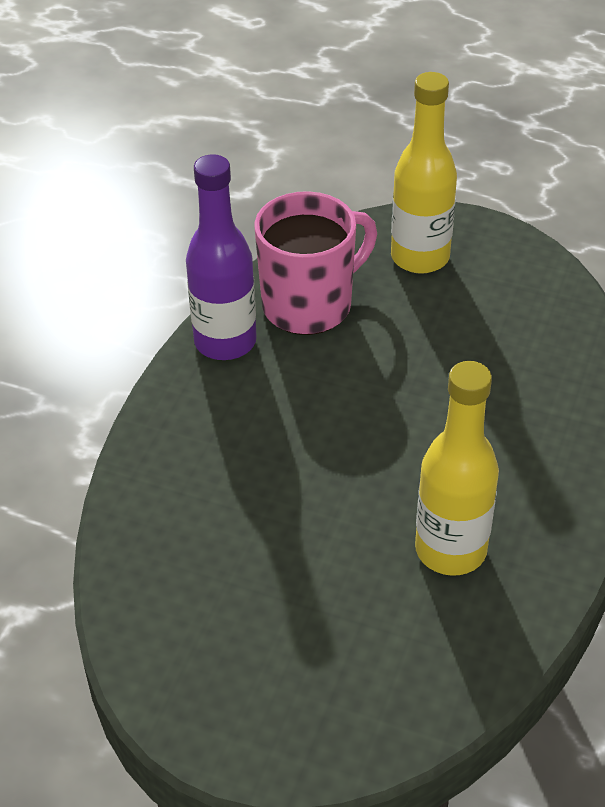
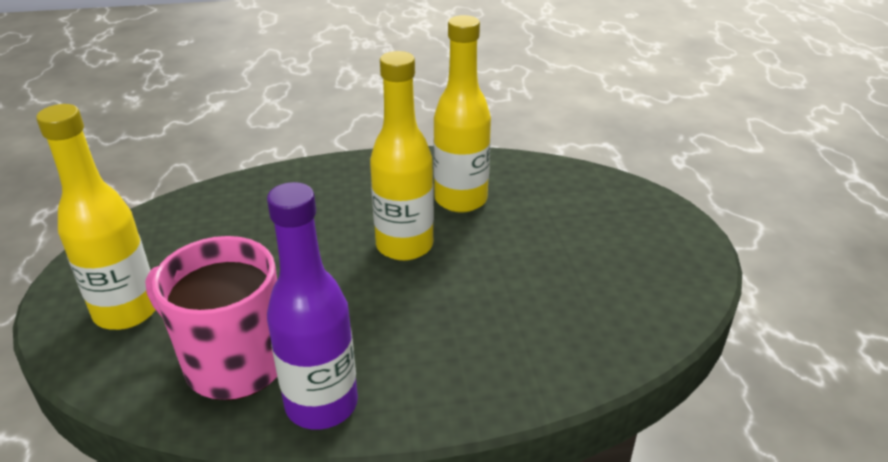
camera: 120 degrees left, 10 degrees down
none -> yellow bottle [370,51,434,261]

